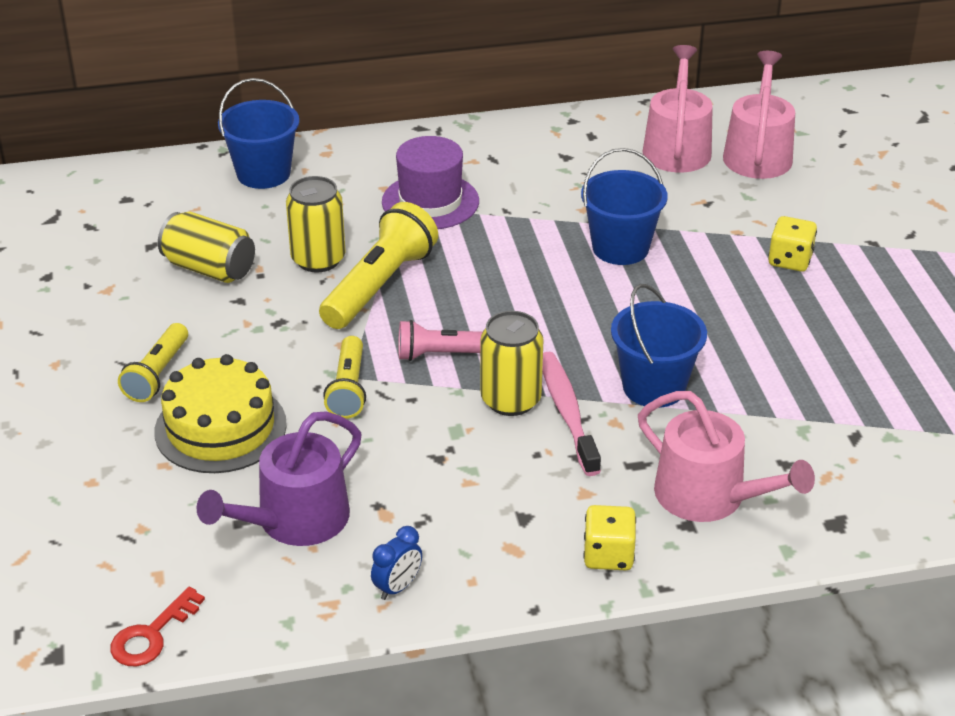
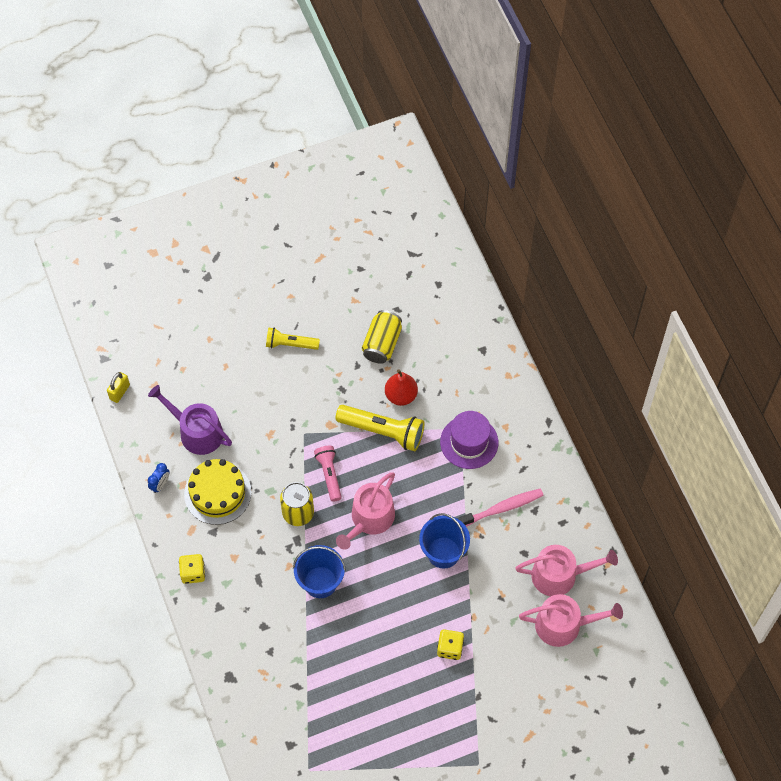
camera: 80 degrees right, 25 degrees up
red key [110,587,205,666] -> yellow padlock [107,372,130,403]
yellow cake [154,354,287,473] -> yellow cake moved to [184,459,251,525]
blue bucket [218,78,300,189] -> none
yellow can [286,176,346,273] -> red pear [385,369,418,406]
yellow flashlight [323,336,366,419] -> none
blue clock [371,526,422,600] -> blue clock turned 90 degrees counterclockwise [148,463,170,493]
pink toothbrush [542,352,601,476] -> pink toothbrush moved to [457,489,544,527]
pink watering can [638,391,815,522] -> pink watering can moved to [336,472,395,550]

